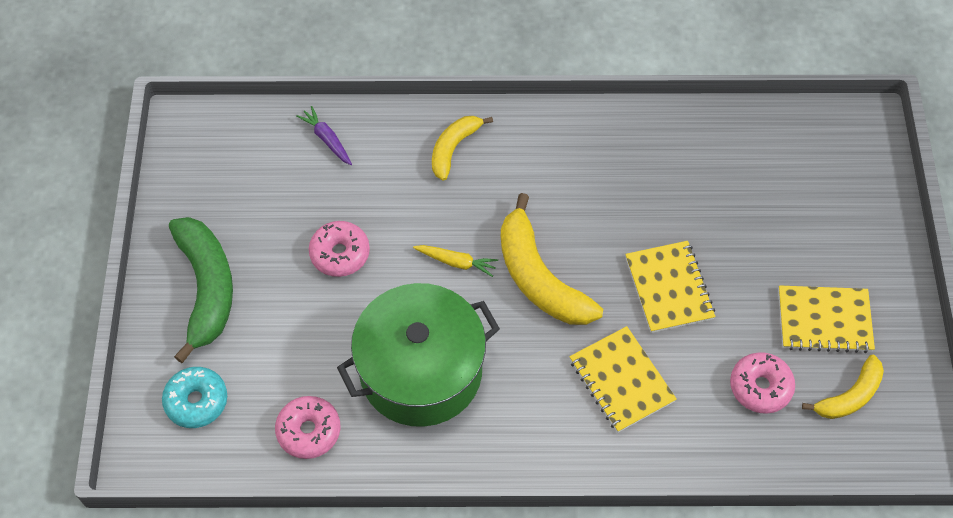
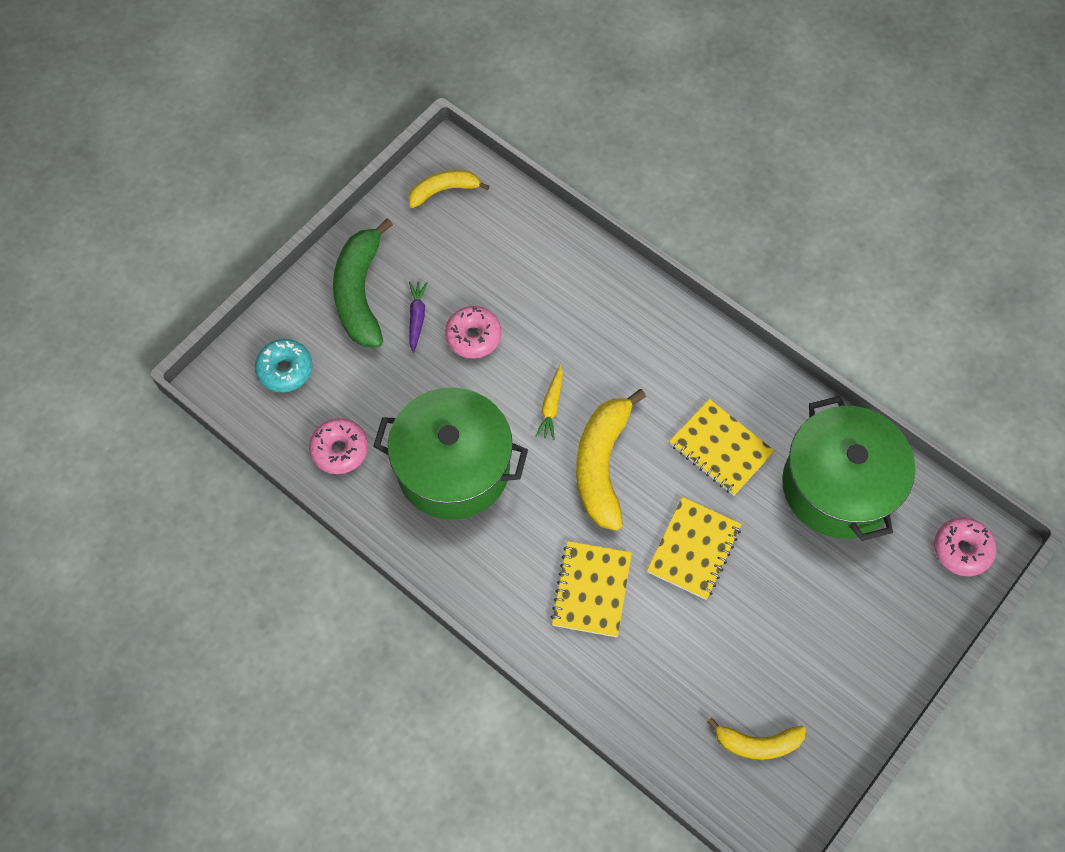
camera: 40 degrees right, 5 degrees up
green banana [169,217,233,363] -> green banana turned 150 degrees clockwise [333,218,393,347]
purple carrot [296,106,352,165] -> purple carrot moved to [409,282,428,353]
yellow carrot [413,245,498,277] -> yellow carrot turned 45 degrees clockwise [535,365,563,440]
yellow banana [432,116,493,181] -> yellow banana moved to [408,170,489,208]
pink donut [730,352,795,414] -> pink donut moved to [934,517,996,576]
yellow notebook [778,285,875,353] -> yellow notebook moved to [669,399,775,496]
none -> green pot [782,396,915,541]

